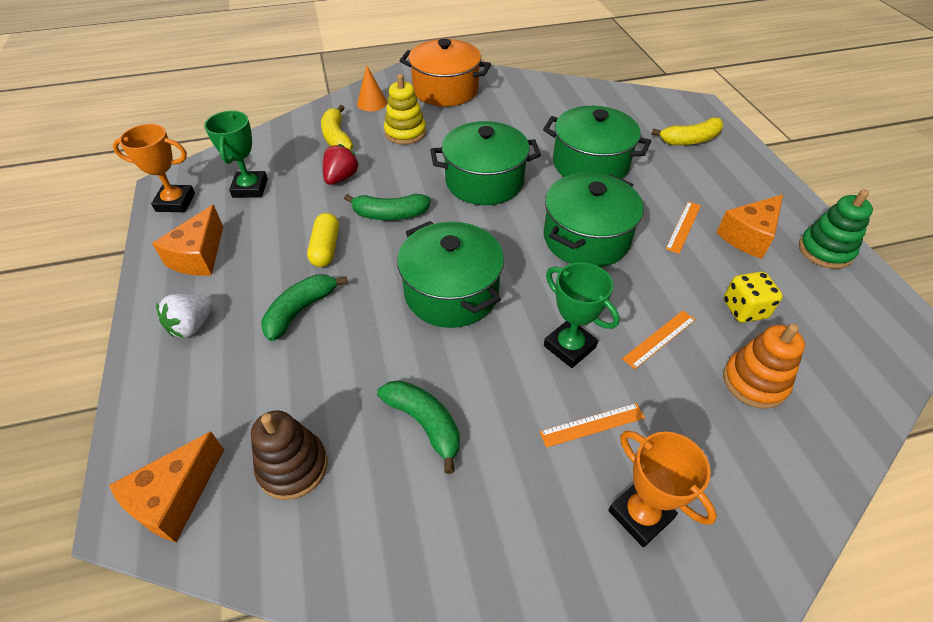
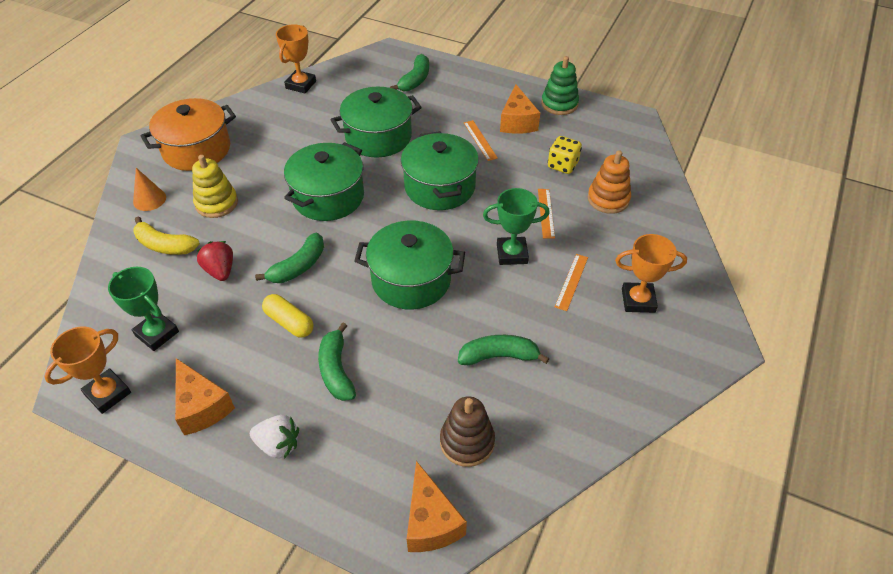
camera: 50 degrees left, 0 degrees up
white strawberry [156,294,213,338] -> white strawberry turned 60 degrees counterclockwise [250,415,299,459]
yellow banana [651,117,724,145] -> green banana [390,54,429,91]
none -> orange trophy [276,24,316,93]

